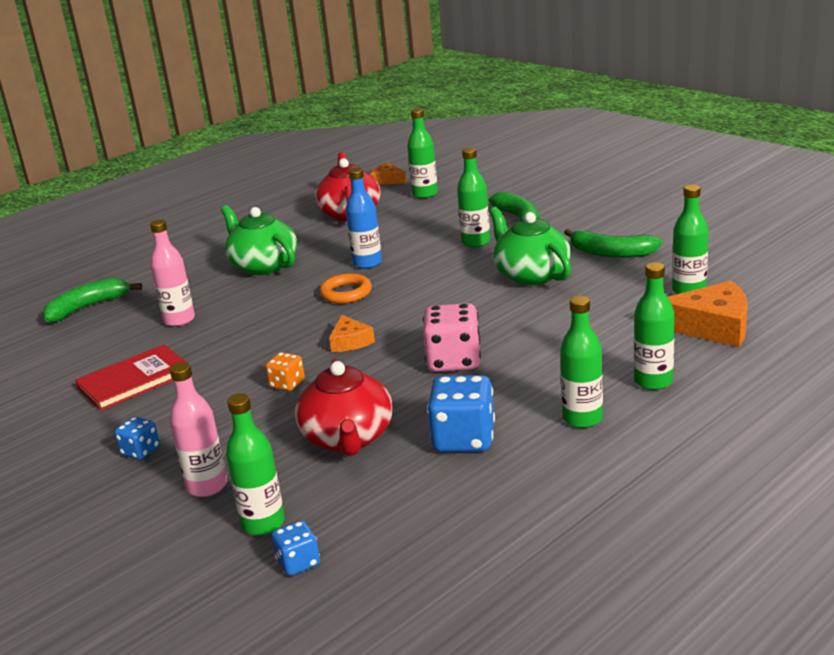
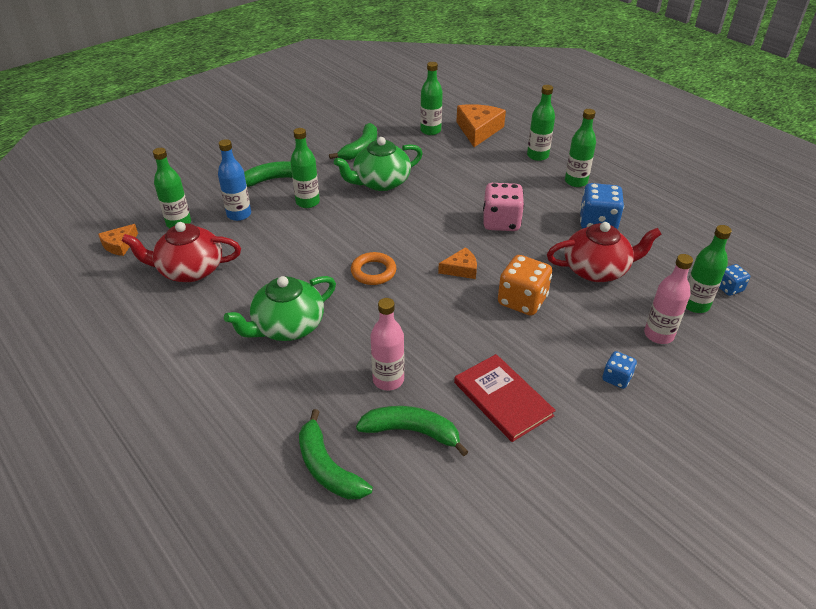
camera: 90 degrees left, 15 degrees up
orange dice [265,352,305,391] -> orange dice [498,255,552,316], size x1.84
blue bottle [346,168,382,269] -> blue bottle moved to [218,139,251,221]
none -> green banana [356,406,468,456]

